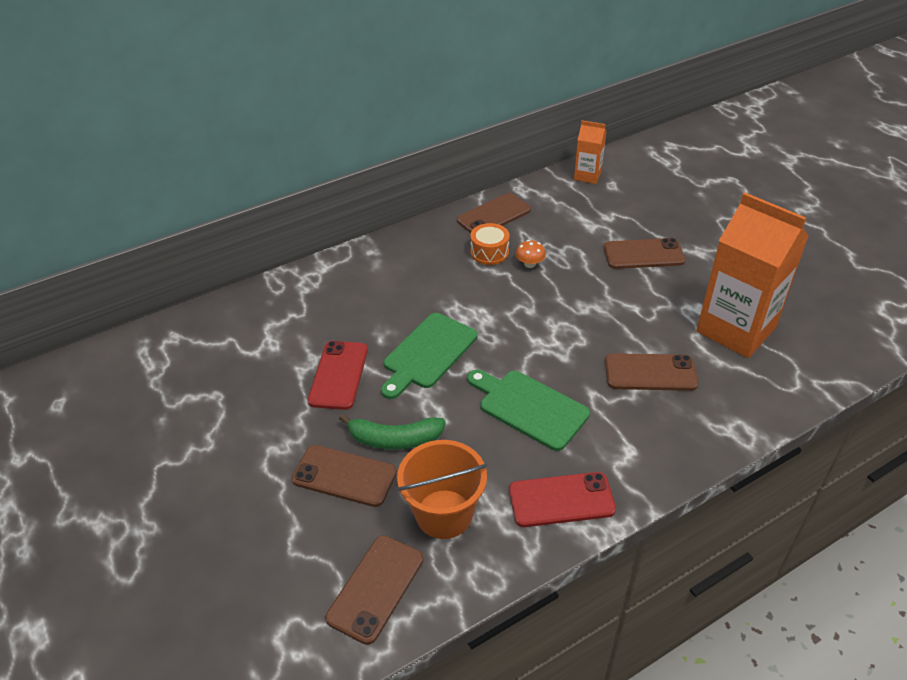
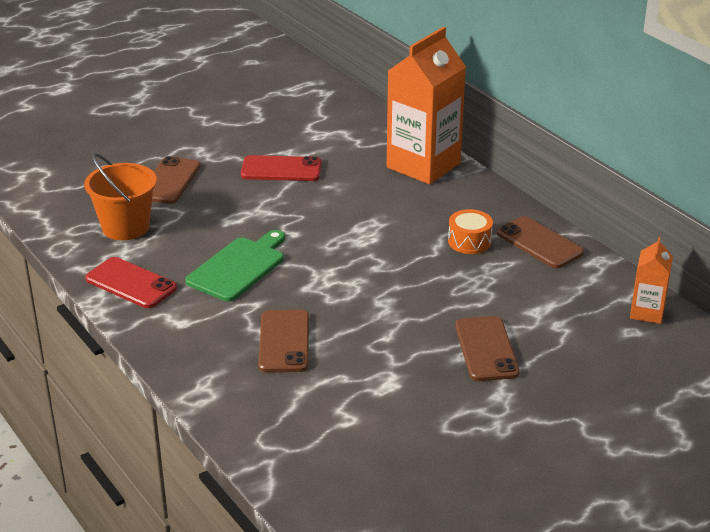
camera: 85 degrees right, 10 degrees down
brown phone [325,535,424,645] -> none
green banana [339,414,446,450] -> none
green cutting board [381,313,477,399] -> none
red phone [509,472,616,527] -> red phone turned 45 degrees counterclockwise [85,257,177,308]
orange mushroom [516,240,546,268] -> none
orange carton [696,192,809,358] -> orange carton moved to [387,27,466,184]

